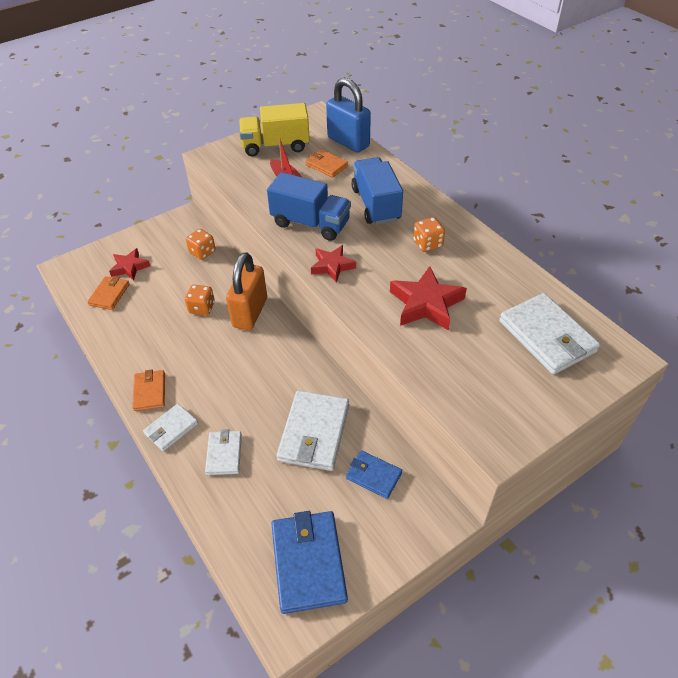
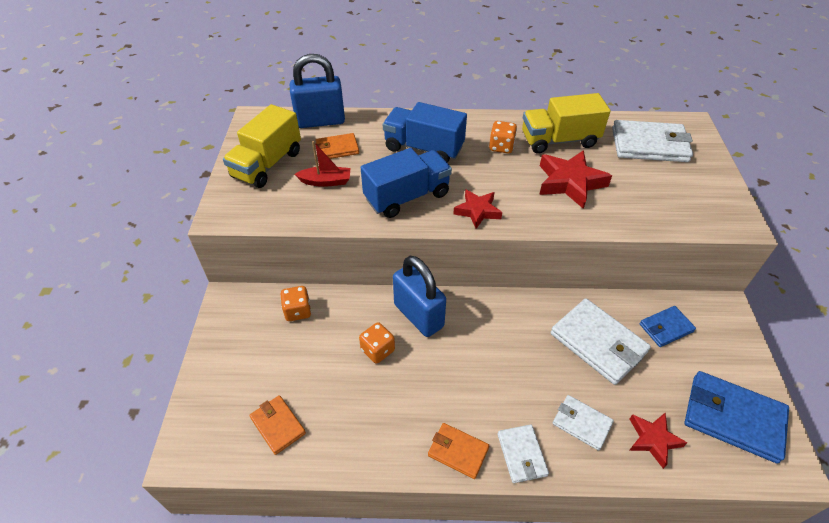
camera: 55 degrees left, 0 degrees up
red star [109,248,150,281] -> red star moved to [629,413,687,469]
orange padlock [226,252,267,330] -> blue padlock [393,256,446,337]
none -> yellow truck [522,93,611,154]

